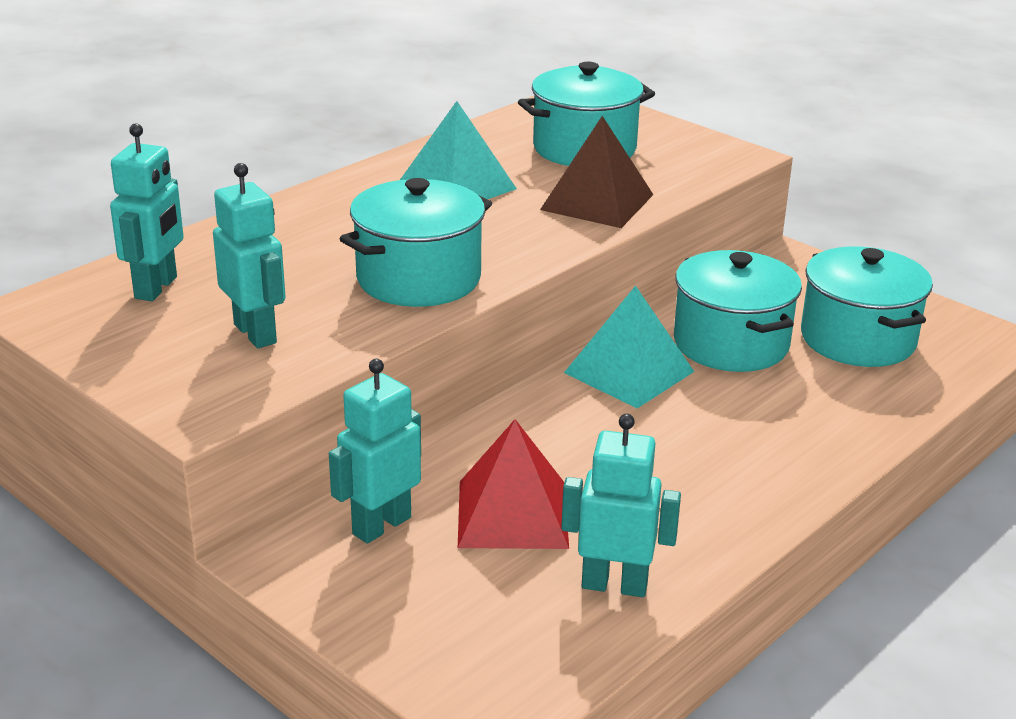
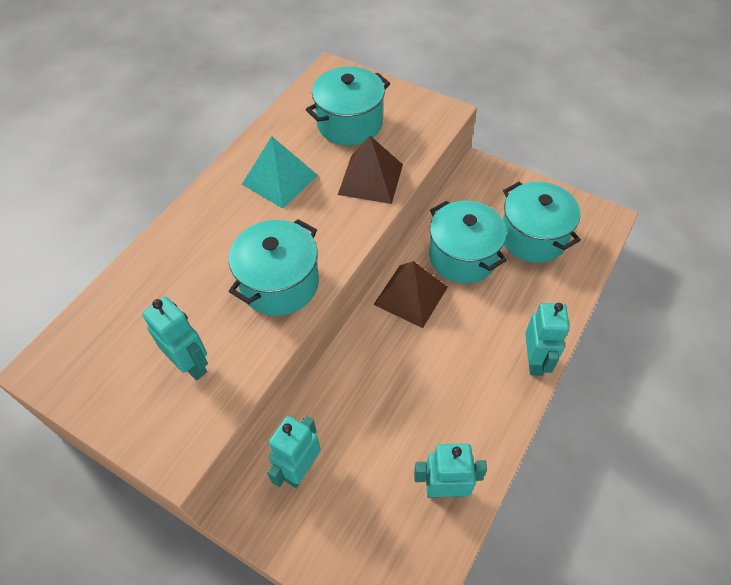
camera: 10 degrees left, 25 degrees up
turquoise robot [110,123,184,301] -> turquoise robot moved to [525,303,570,376]
red pyramid [458,419,569,549] -> none
turquoise pyramid [564,285,694,408] -> brown pyramid [373,261,448,328]

